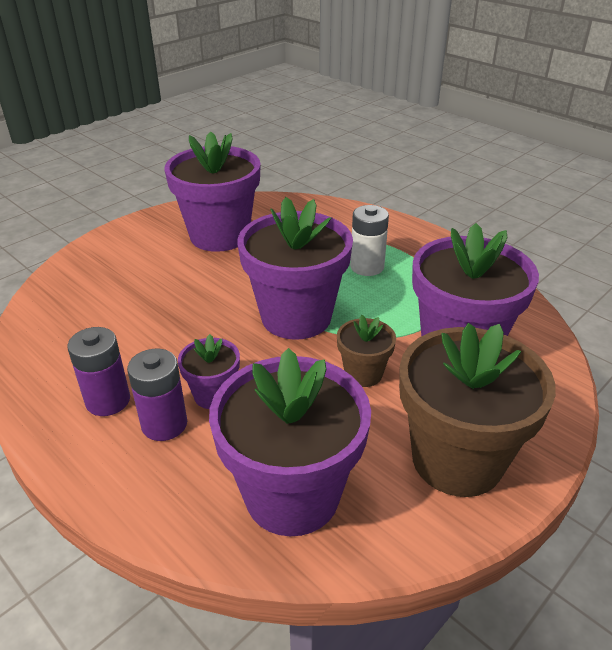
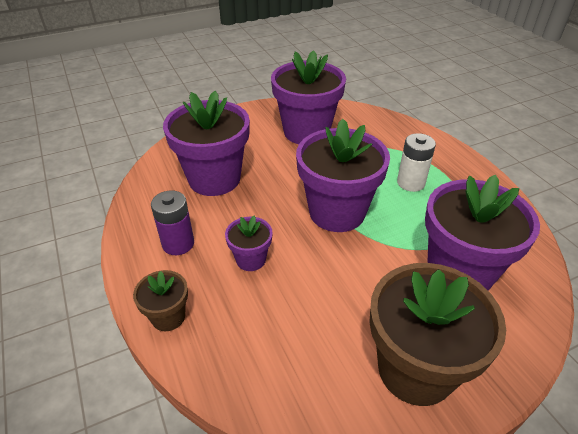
camera: 20 degrees right, 5 degrees up
purple battery [127,349,187,441] -> none
purple flower pot [209,348,371,536] -> purple flower pot moved to [163,91,250,196]
brown flower pot [337,315,396,387] -> brown flower pot moved to [133,270,188,331]

